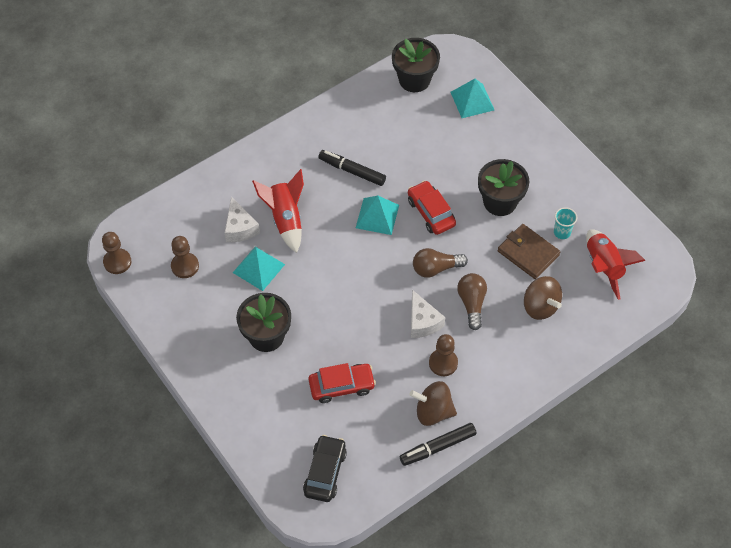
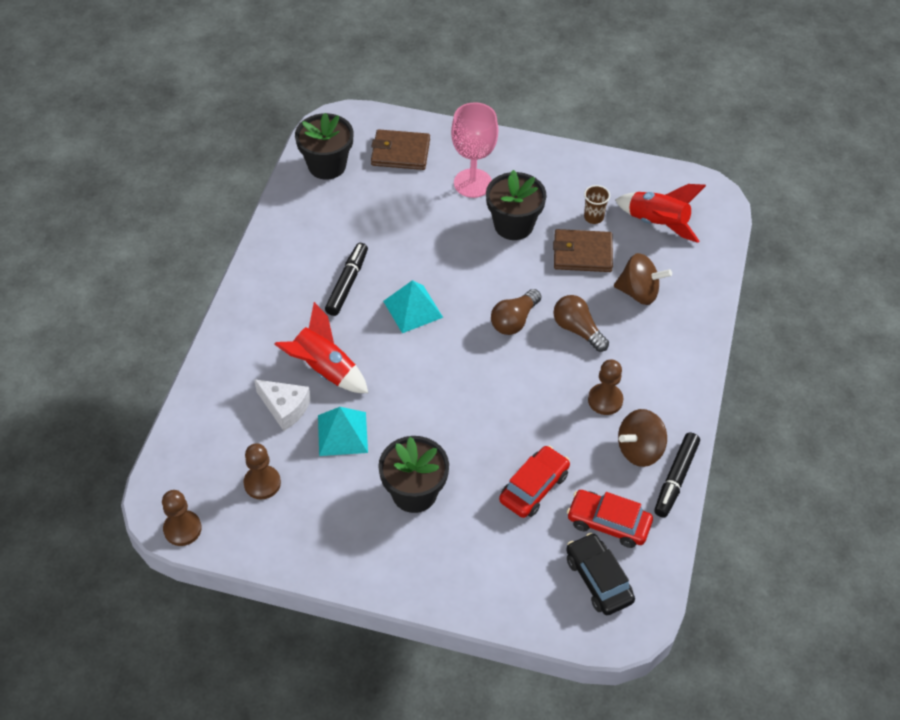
camera: 40 degrees left, 5 degrees down
black marker [318,150,386,186] -> black marker turned 120 degrees clockwise [325,243,368,316]
red car [408,180,456,235] -> red car moved to [567,490,653,548]
white cheese [411,290,445,338] -> none
turquoise pyramid [451,79,494,118] -> brown wallet [371,129,430,170]
turquoise cup [554,207,577,239] -> brown cup [584,185,610,224]
none -> pink goblet [451,102,498,198]

